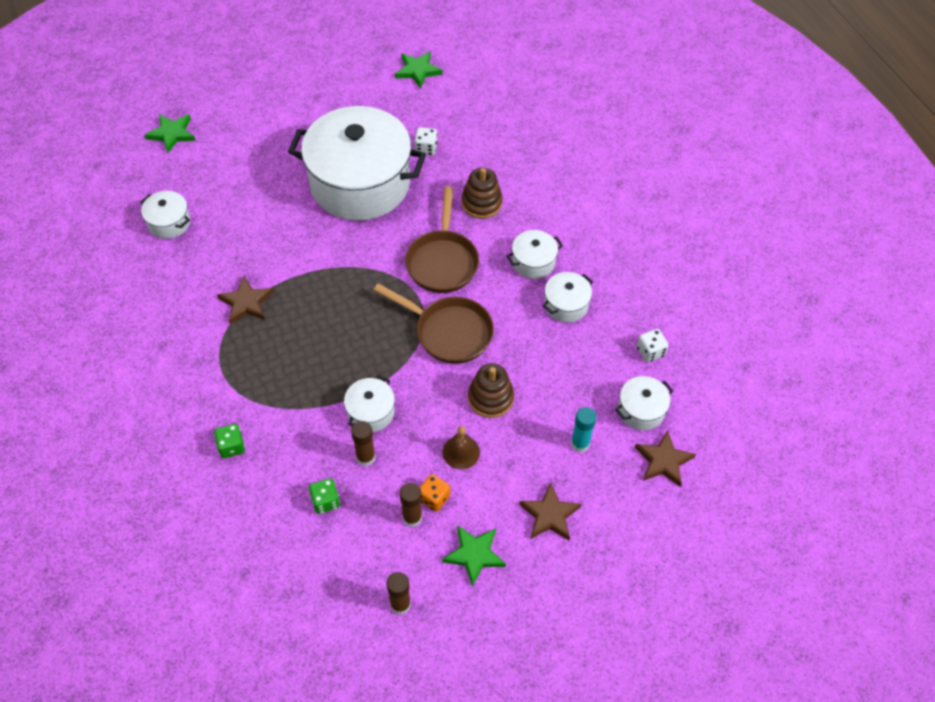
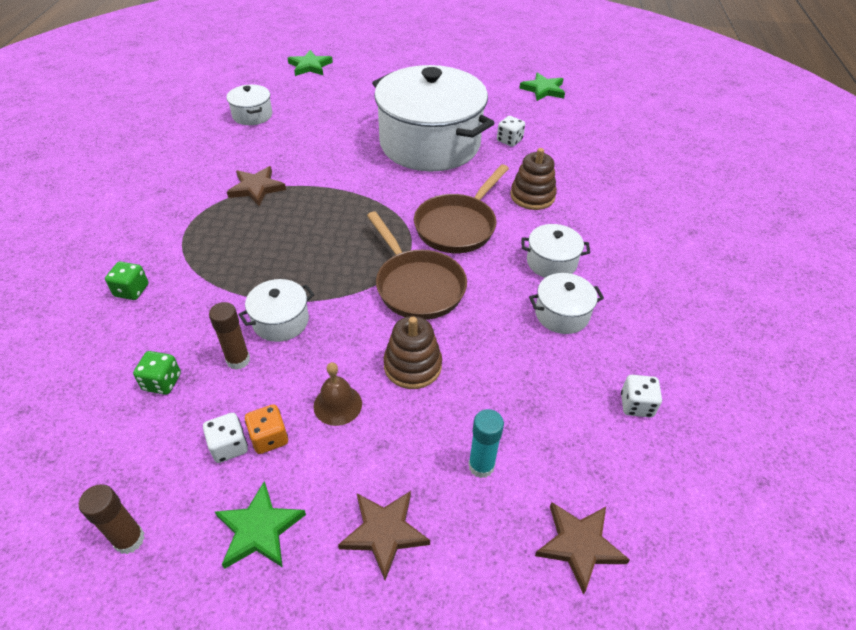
camera: 30 degrees right, 10 degrees down
brown glue stick [400,483,422,527] -> white dice [203,413,248,463]
white pot [615,376,673,430] -> none

